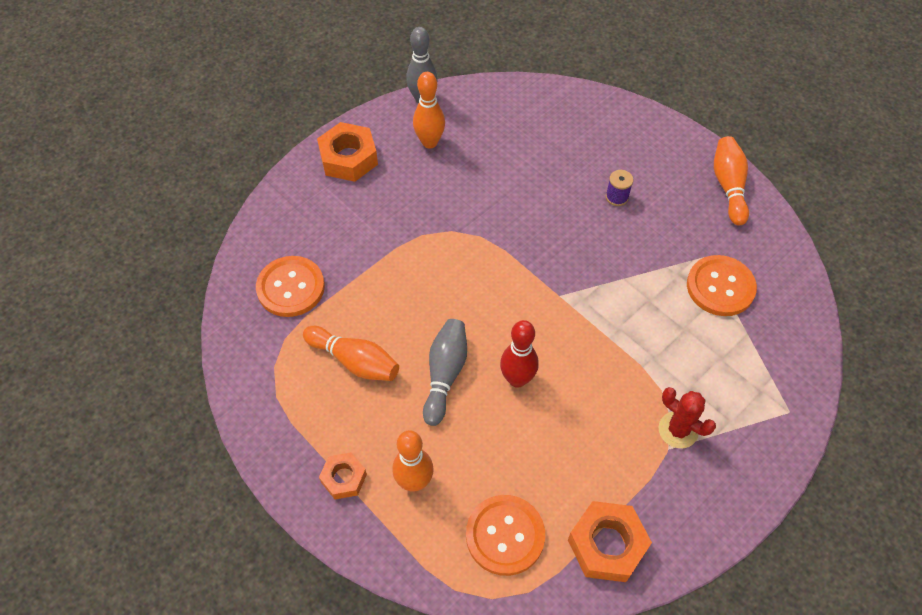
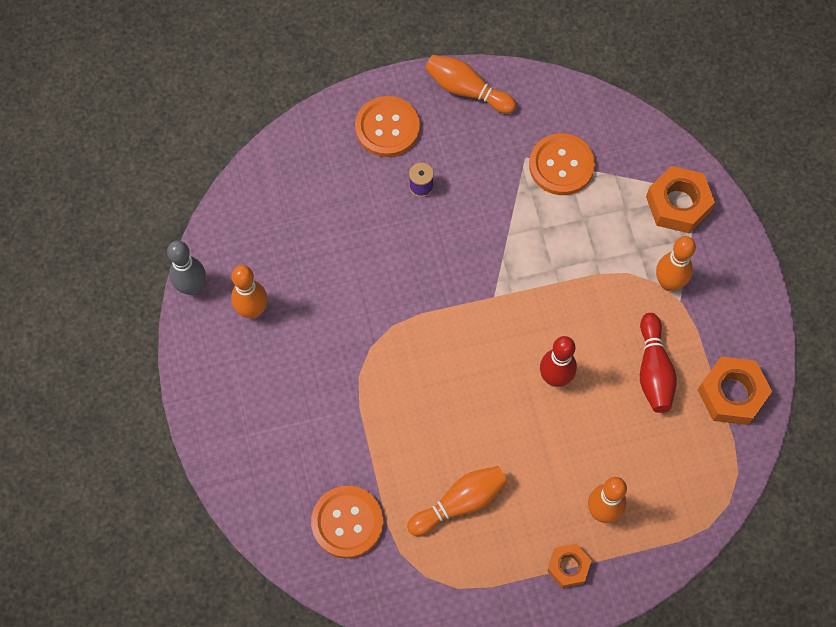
camera: 60 degrees left, 10 degrees up
orange nut [317,122,378,182] -> orange nut moved to [646,166,715,233]
grey bowling pin [423,319,467,426] -> none
orange button [466,495,545,576] -> orange button moved to [355,96,420,157]
red cactus [659,387,716,448] -> orange bowling pin [656,236,696,291]
none -> red bowling pin [640,313,677,413]

